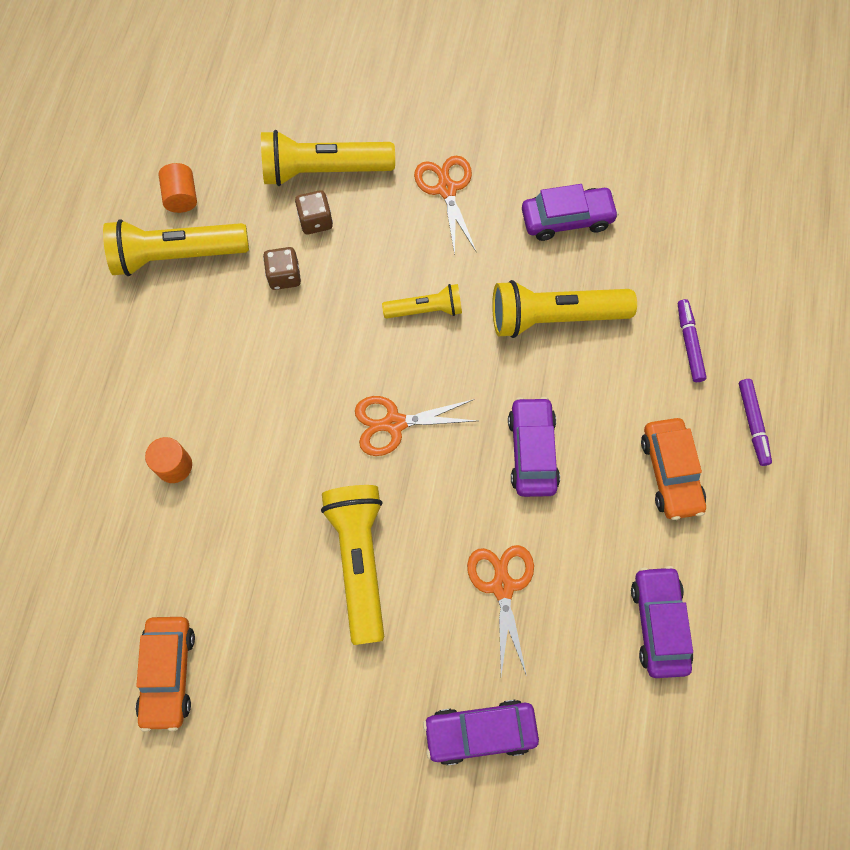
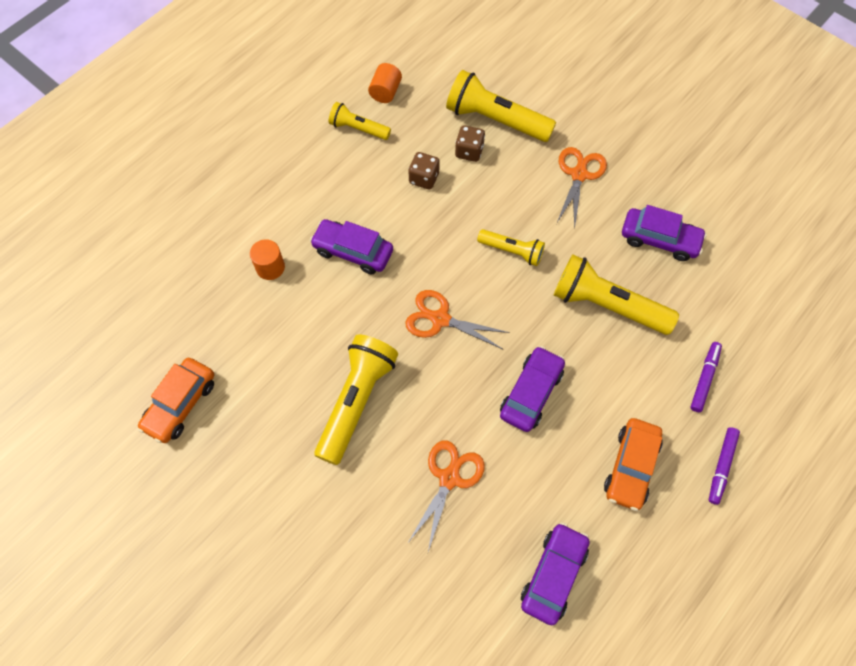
camera: 30 degrees right, 5 degrees down
yellow flashlight [103,219,249,276] -> yellow flashlight [329,102,391,140], size x0.57
purple car [423,700,539,765] -> purple car moved to [310,219,393,274]

